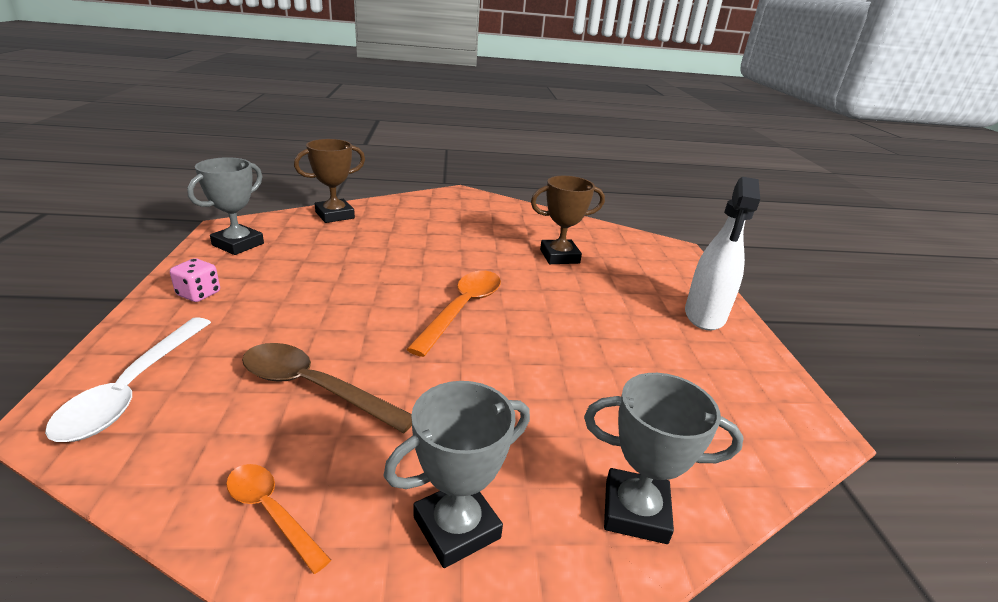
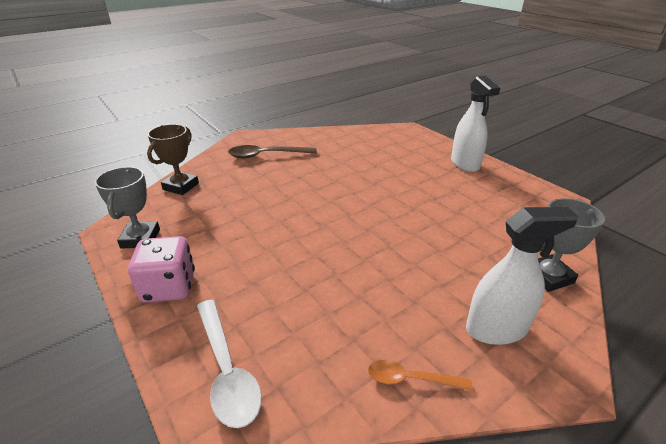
camera: 30 degrees left, 5 degrees up
pink dice [170,258,220,302] -> pink dice [128,236,195,303], size x1.79
brown spoon [242,343,412,433] -> brown spoon moved to [228,145,317,159]
grey trophy [383,381,530,568] -> white spray bottle [466,207,579,345]
orange spoon [406,271,501,357] -> none
brown trophy [531,176,605,264] -> none

